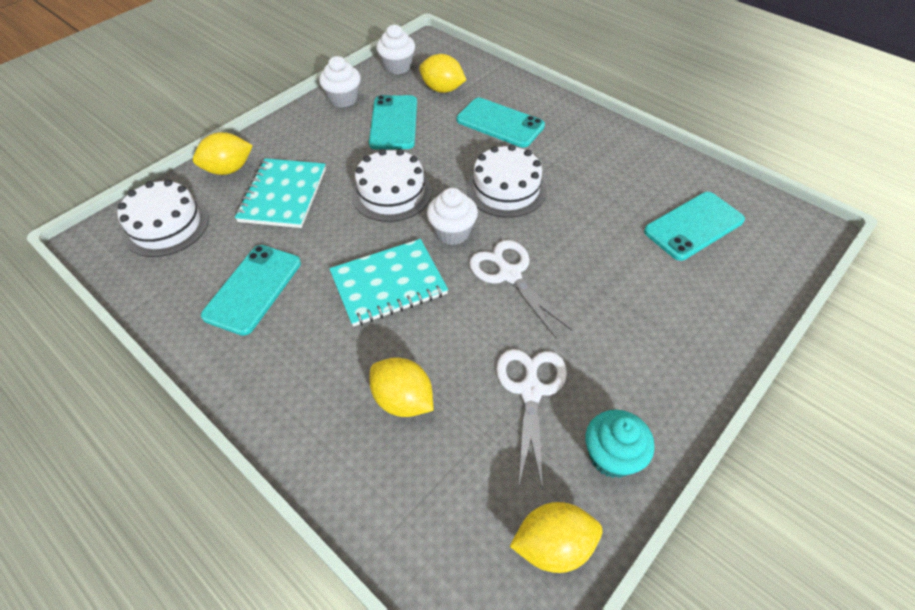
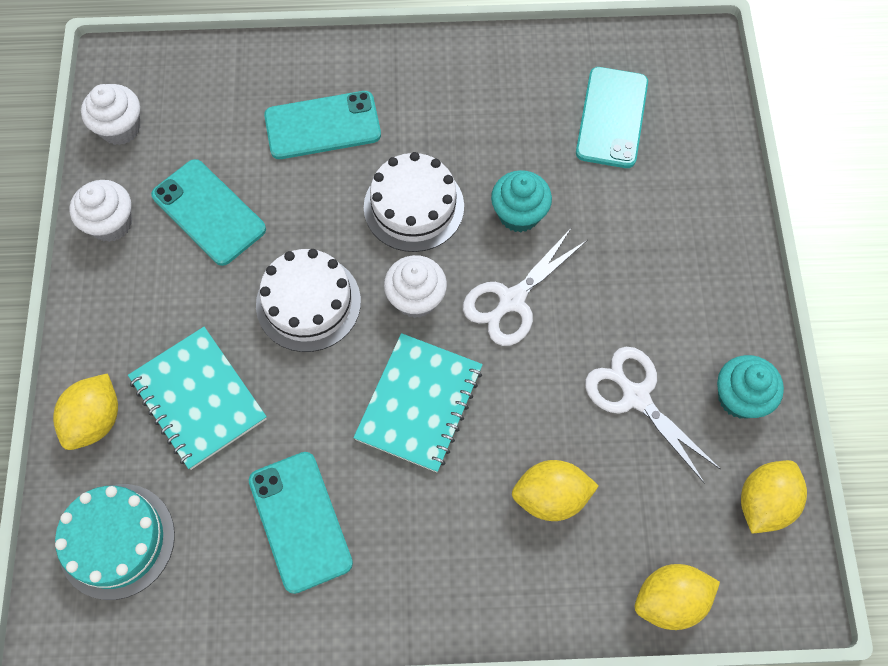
camera: 45 degrees left, 15 degrees up
white cake [117,180,209,257] -> turquoise cake [55,484,175,600]
yellow lemon [419,54,466,93] -> yellow lemon moved to [635,564,720,630]
white scissors [469,240,572,338] -> white scissors turned 60 degrees counterclockwise [463,227,588,346]
none -> turquoise cupcake [491,170,552,232]

